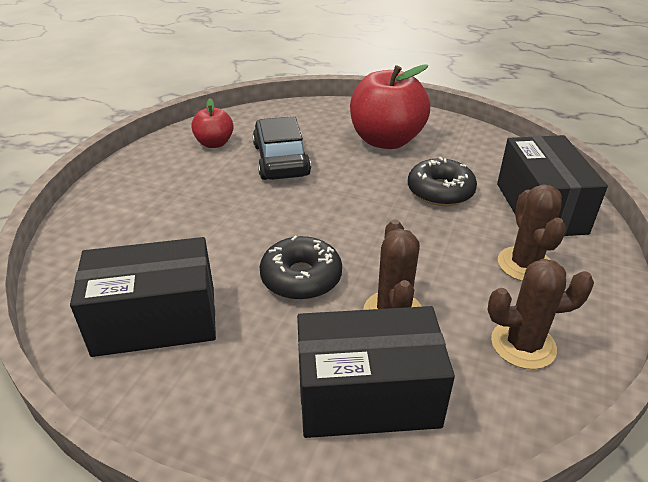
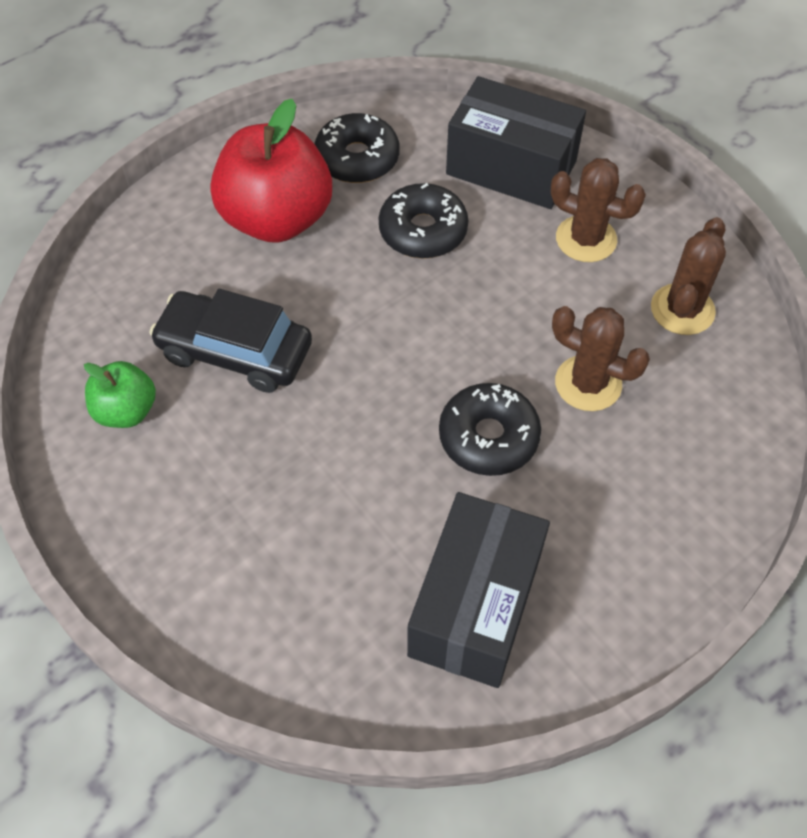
camera: 60 degrees left, 20 degrees up
red apple [191,98,234,148] -> green apple [84,361,156,428]
black box [297,306,455,438] -> none
none -> black donut [314,113,399,183]

